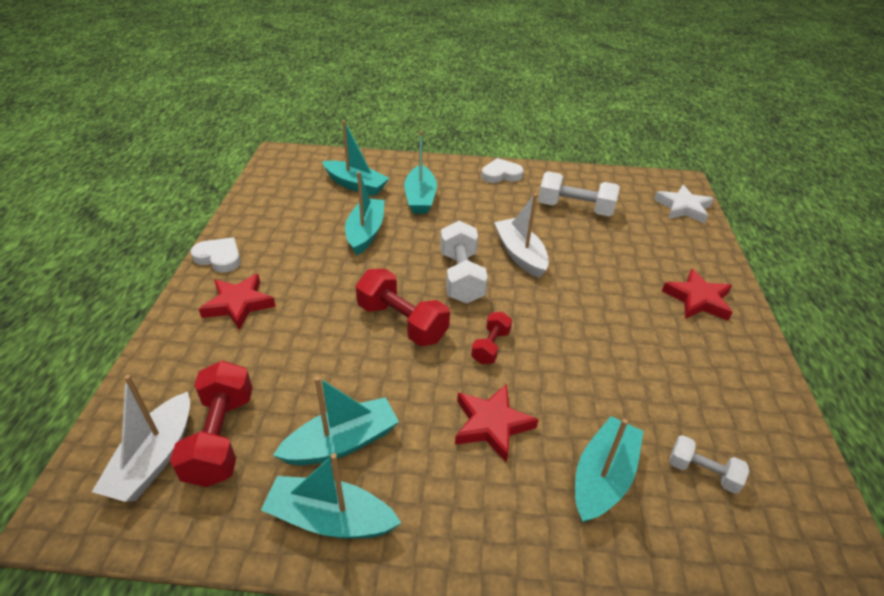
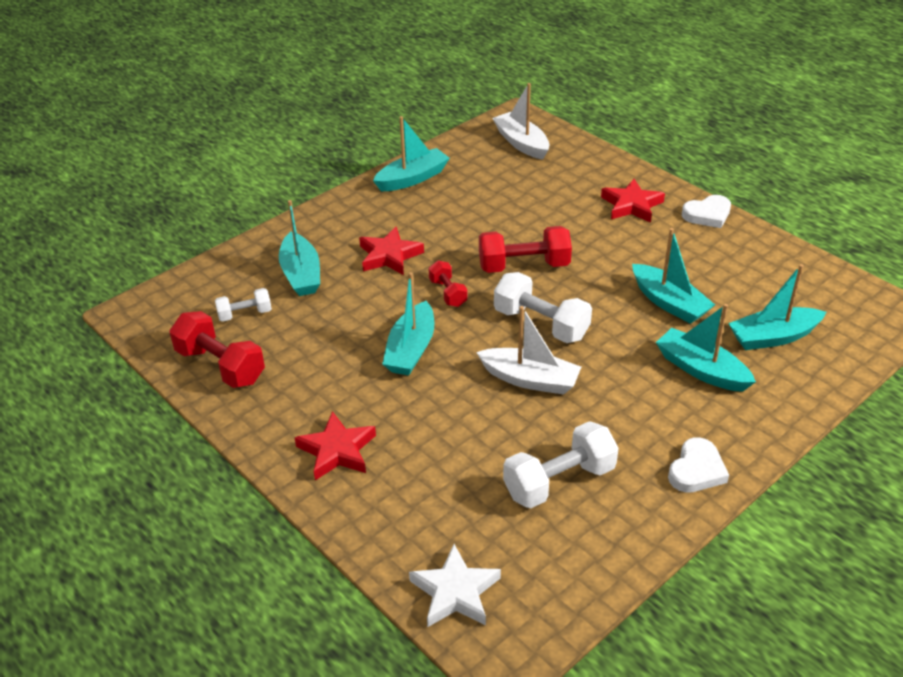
camera: 135 degrees right, 0 degrees up
red dumbbell [170,361,253,487] -> red dumbbell moved to [169,311,265,388]
turquoise boat [273,376,399,465] -> turquoise boat moved to [382,272,434,376]

